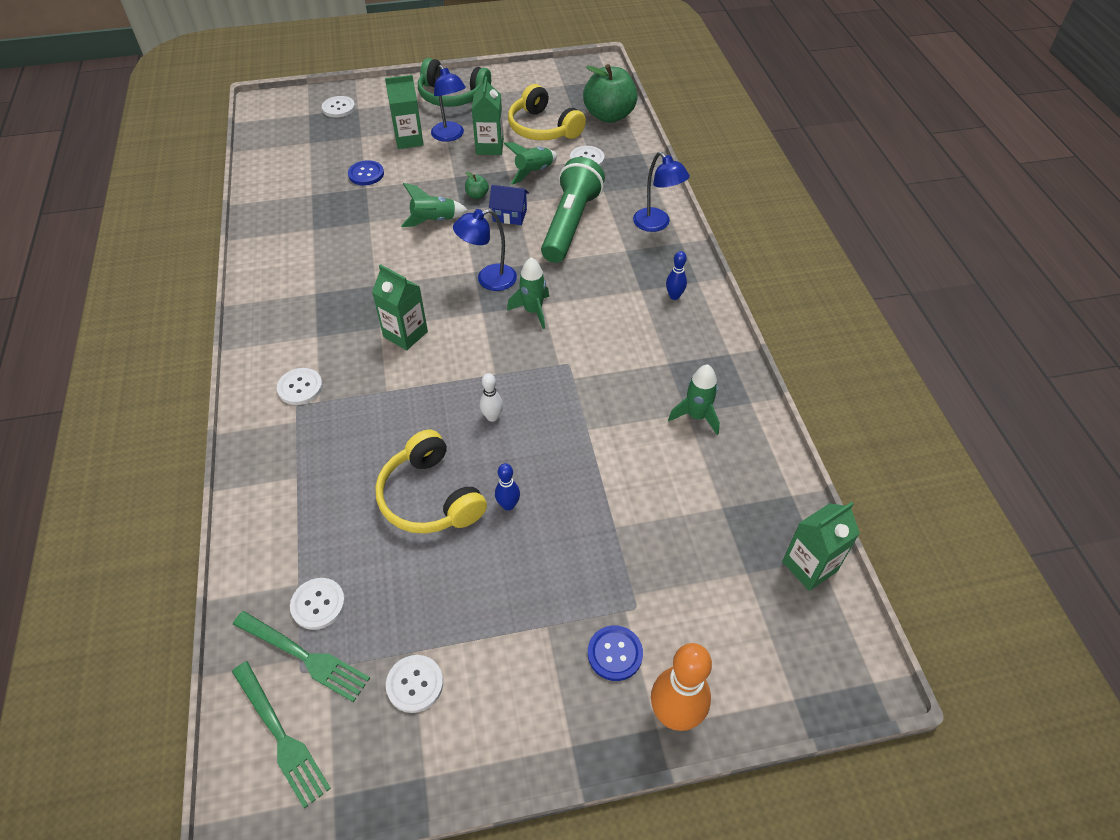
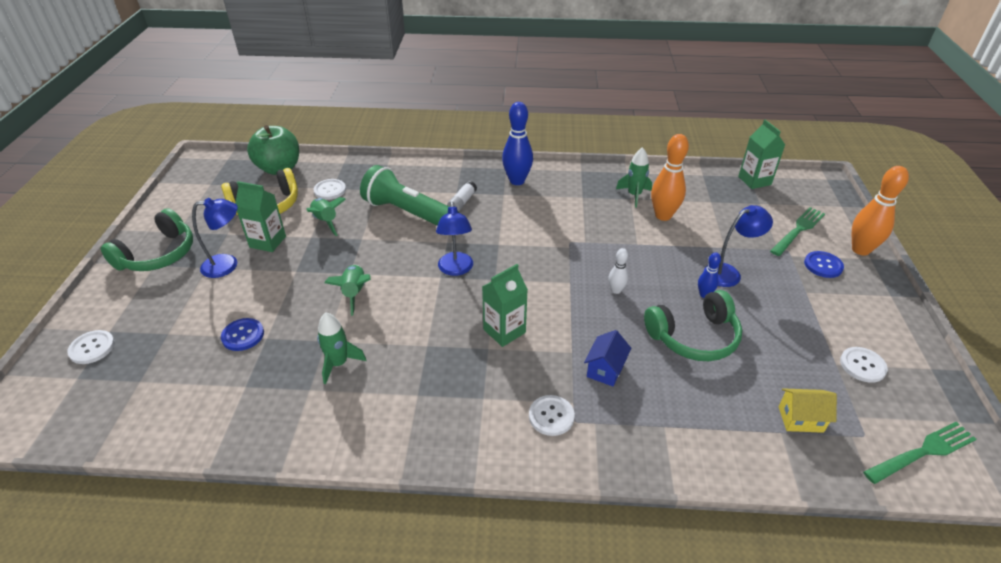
camera: 75 degrees left, 10 degrees down
green fork [233,611,370,702] -> green fork moved to [770,207,825,256]
white button [290,578,345,630] -> yellow house [779,388,837,433]
yellow headphones [375,430,487,533] -> green headphones [644,290,742,361]
green carton [385,75,424,149] -> none
green apple [465,171,489,199] -> none
blue house [489,185,529,225] -> blue house moved to [584,330,631,386]
green rocket [507,257,549,329] -> green rocket moved to [317,312,366,384]
blue lamp [633,152,690,232] -> blue lamp moved to [704,205,773,287]
blue bowling pin [666,251,687,300] -> blue bowling pin [502,102,533,185], size x1.94
none -> white glue stick [447,181,477,211]
none -> orange bowling pin [651,134,689,221]

